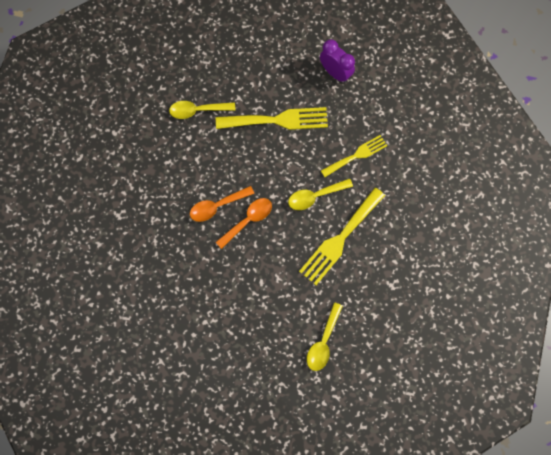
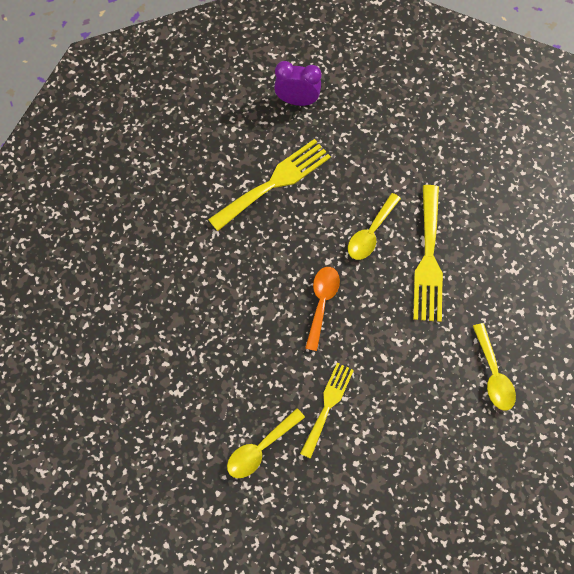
camera: 35 degrees left, 5 degrees down
yellow spoon [169,101,235,119] -> yellow spoon moved to [227,408,305,478]
orange spoon [190,186,254,222] -> none
yellow fork [321,135,387,177] -> yellow fork moved to [300,363,354,459]

